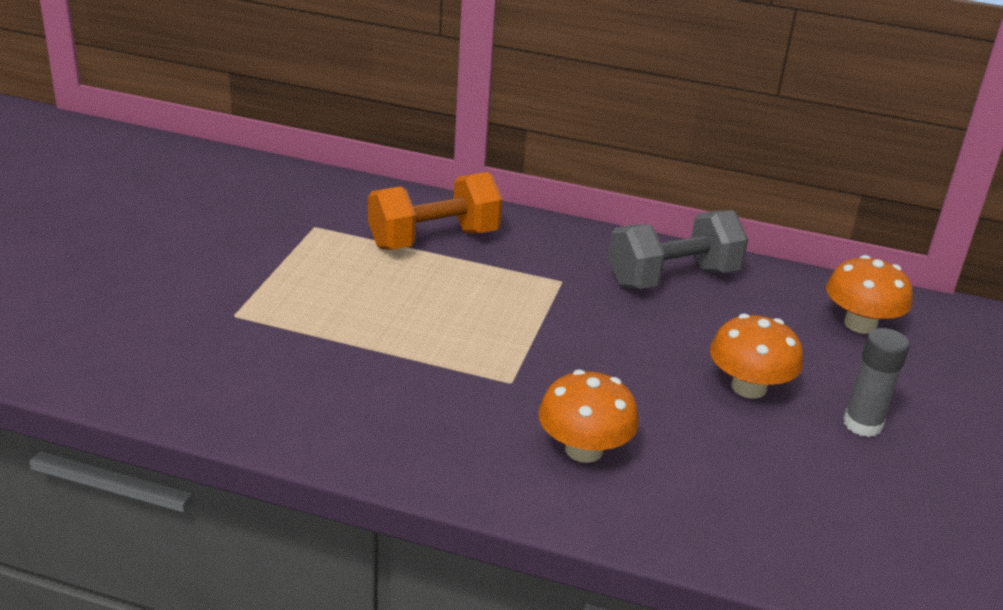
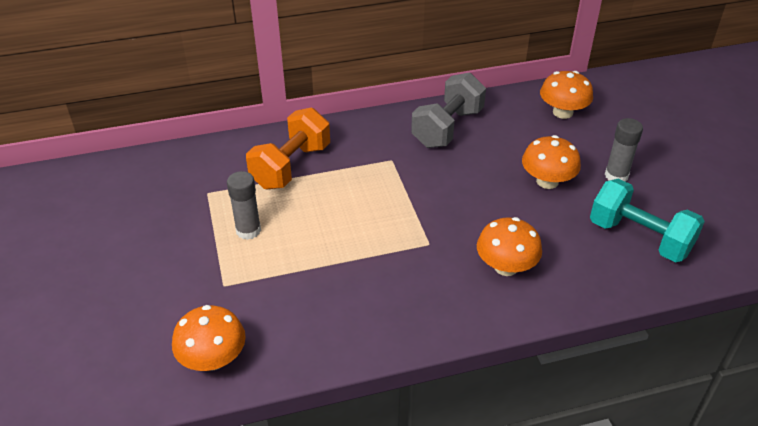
camera: 30 degrees left, 10 degrees up
none -> orange mushroom [172,305,246,371]
none -> grey glue stick [227,171,261,240]
none -> turquoise dumbbell [590,179,705,262]

